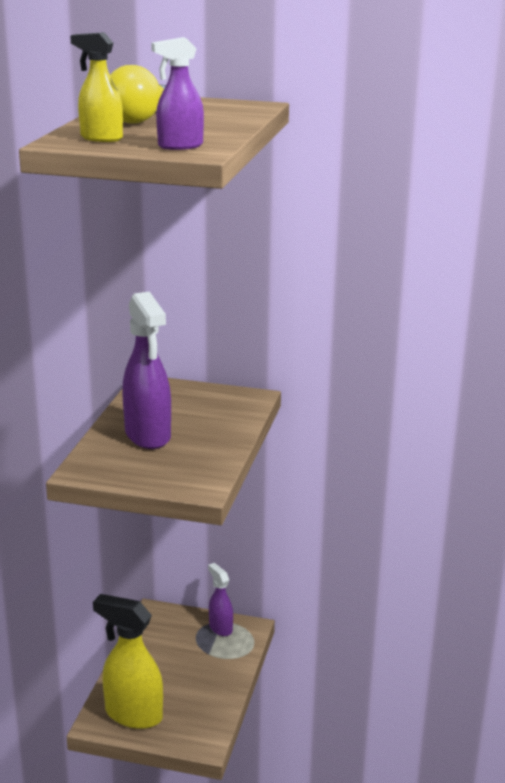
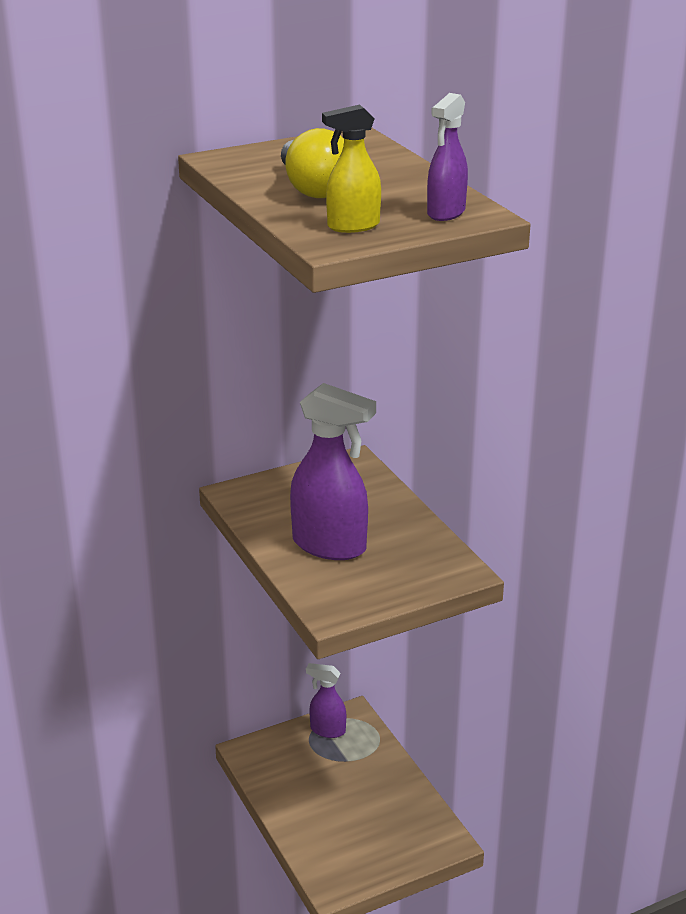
camera: 40 degrees left, 5 degrees up
yellow spray bottle [93,594,163,729] -> none

